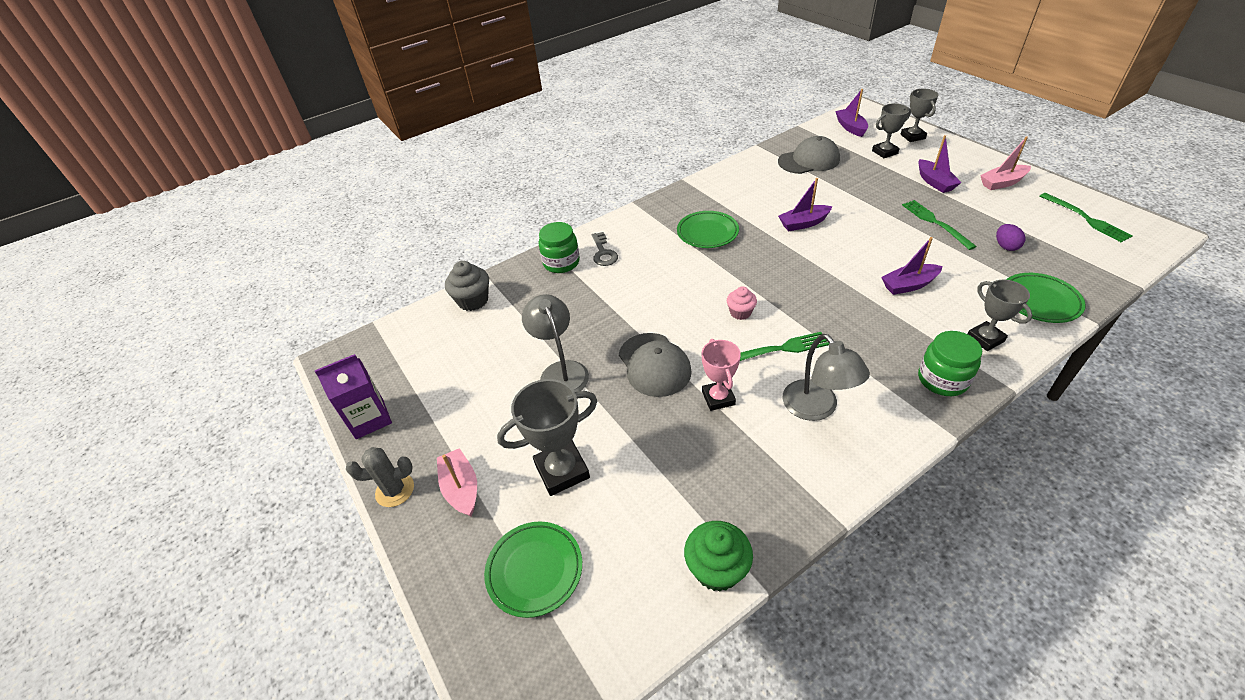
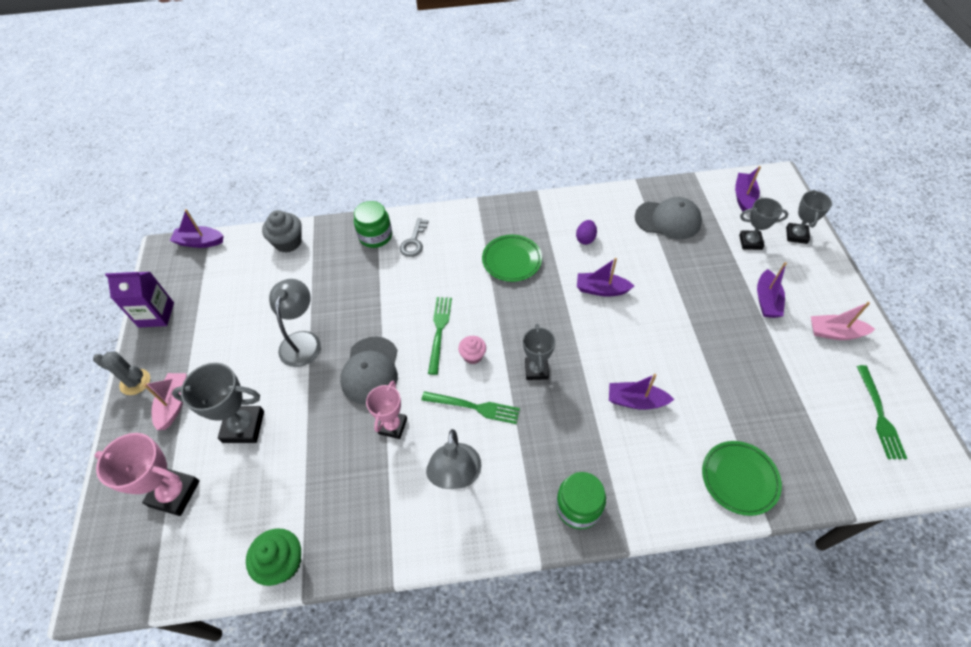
camera: 25 degrees right, 10 degrees up
green plate [484,522,582,618] -> pink trophy [95,433,200,516]
green fork [902,200,977,250] -> green fork moved to [428,297,452,375]
grey trophy [968,280,1032,351] -> grey trophy moved to [523,324,556,380]
purple egg [996,224,1025,251] -> purple egg moved to [576,220,597,245]
none -> purple boat [170,209,223,248]

